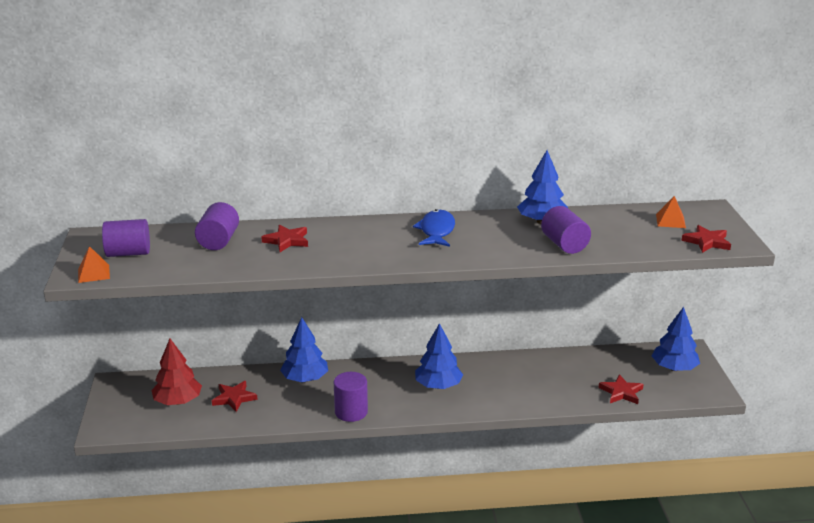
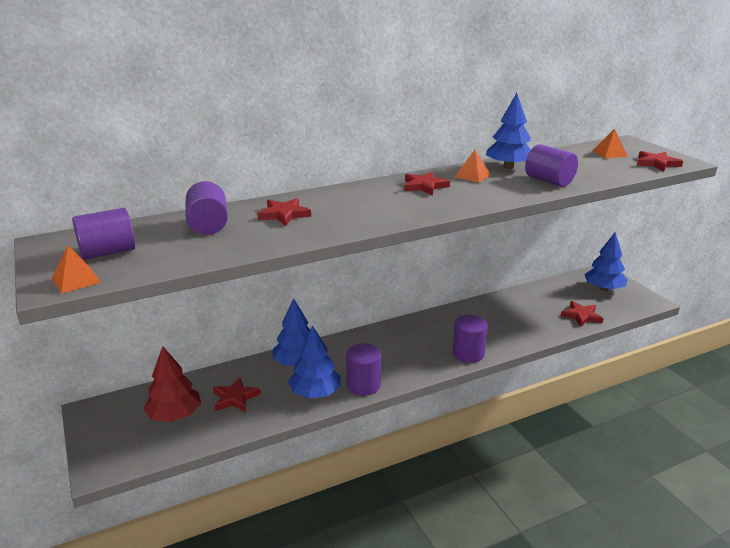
camera: 20 degrees left, 0 degrees up
blue fish [413,209,455,247] -> red star [404,172,450,195]
blue tree [415,323,463,389] -> blue tree moved to [288,325,341,398]
none -> purple cylinder [453,315,488,363]
none -> orange pyramid [455,150,491,183]

